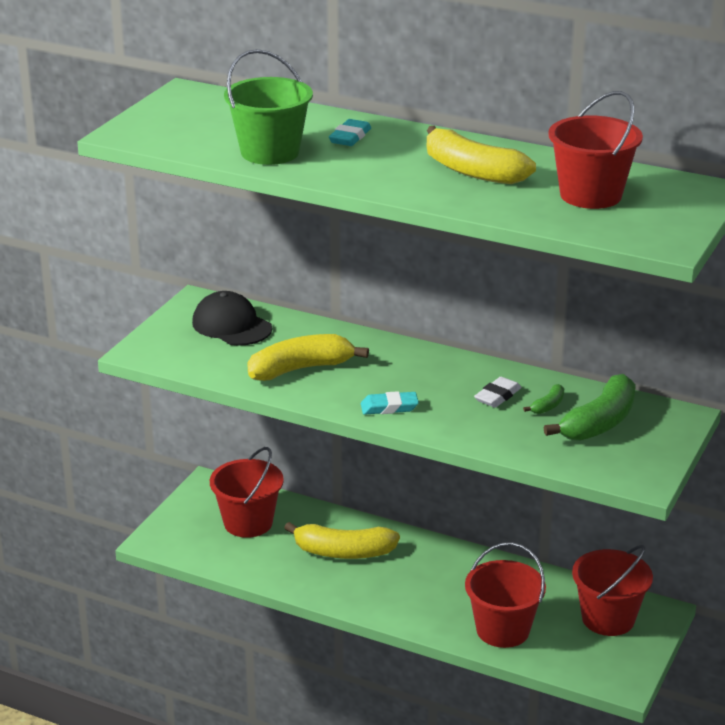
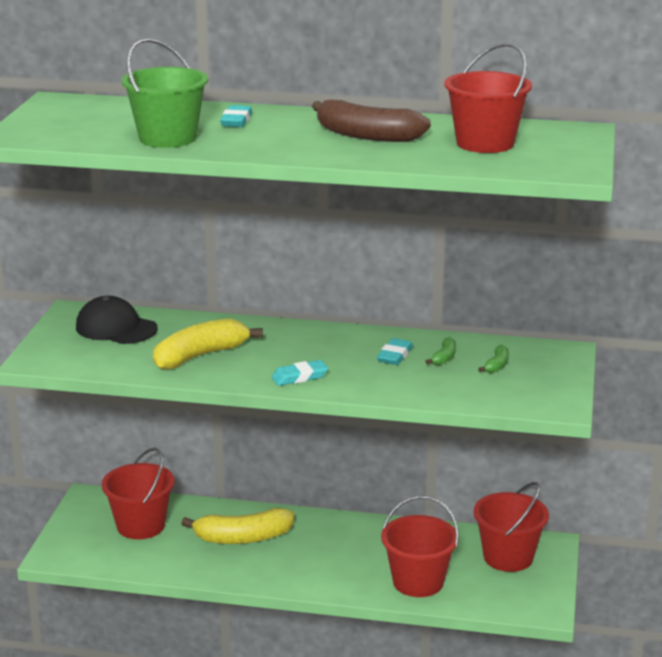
camera: 15 degrees left, 5 degrees down
yellow banana [427,126,536,184] -> brown banana [312,100,431,142]
white eraser [474,377,522,408] -> turquoise eraser [377,338,413,365]
green banana [544,374,636,441] -> green banana [478,345,509,373], size x0.45

